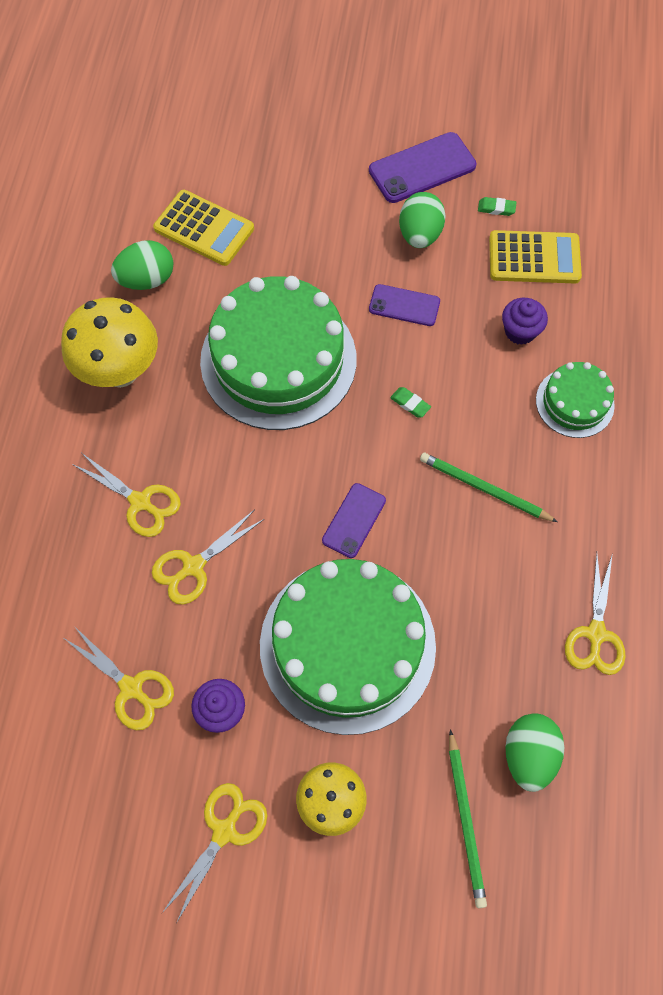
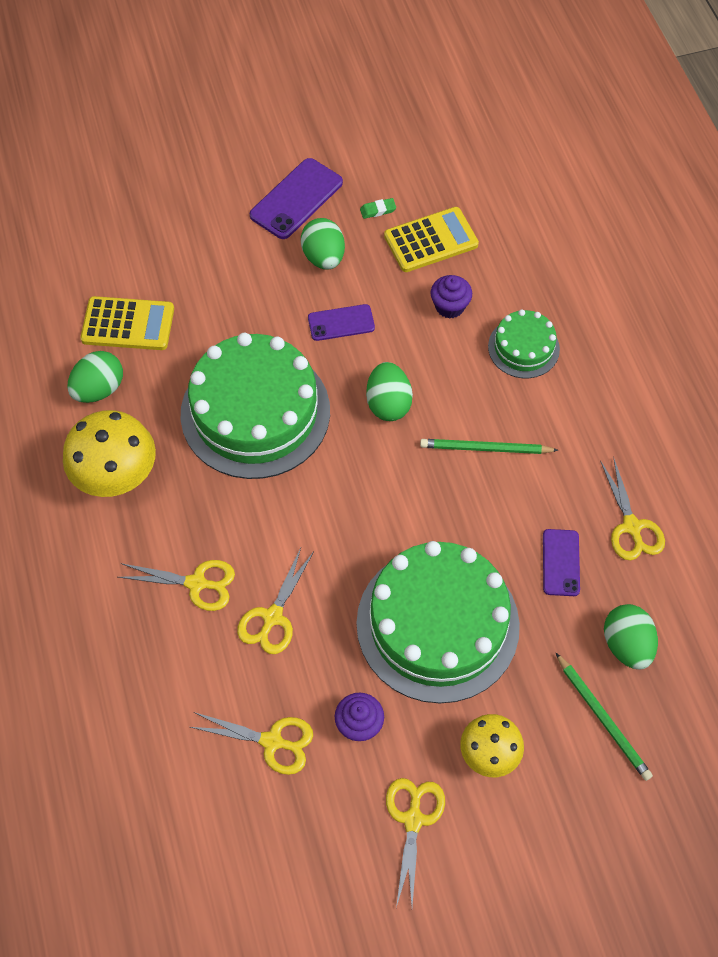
camera: 25 degrees left, 5 degrees down
purple phone [322,483,386,558] -> purple phone moved to [543,529,580,596]
green eraser [390,387,431,417] -> green egg [366,362,413,421]

